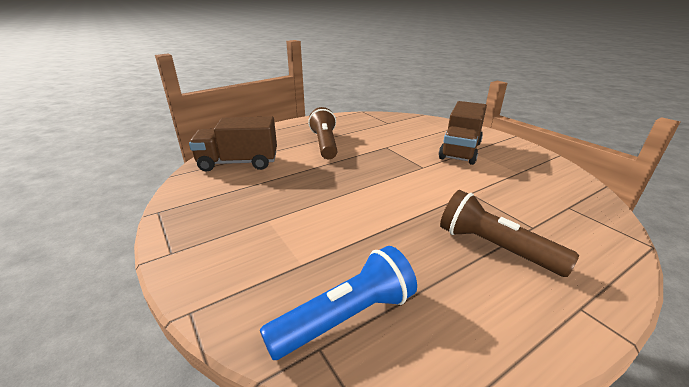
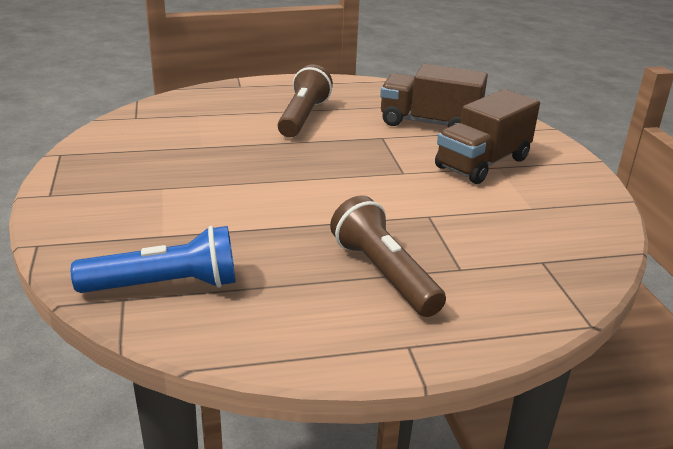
camera: 20 degrees right, 0 degrees up
brown truck [189,117,277,172] -> brown truck moved to [380,64,488,127]

